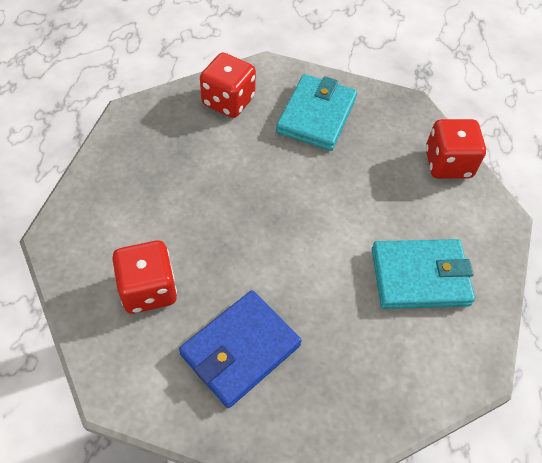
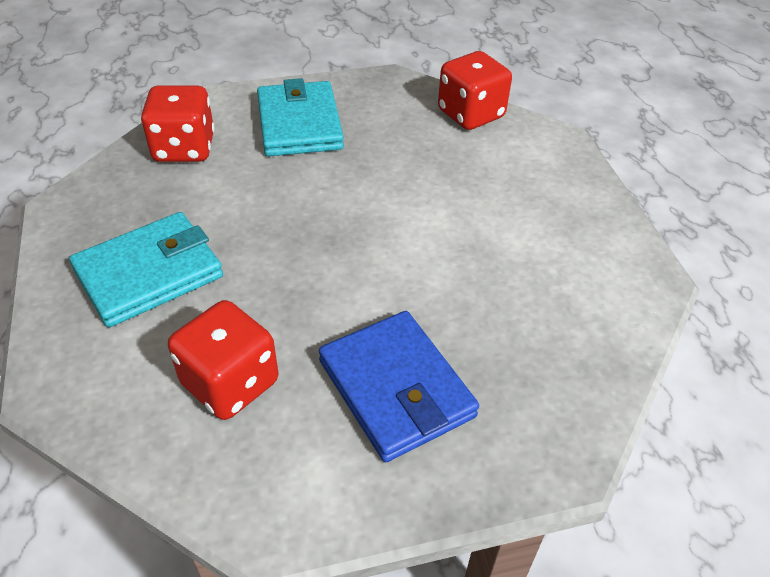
camera: 30 degrees left, 10 degrees down
blue wallet [179,290,302,408] -> blue wallet turned 45 degrees counterclockwise [319,311,479,462]
turquoise wallet [372,239,475,309] -> turquoise wallet moved to [69,212,223,327]

